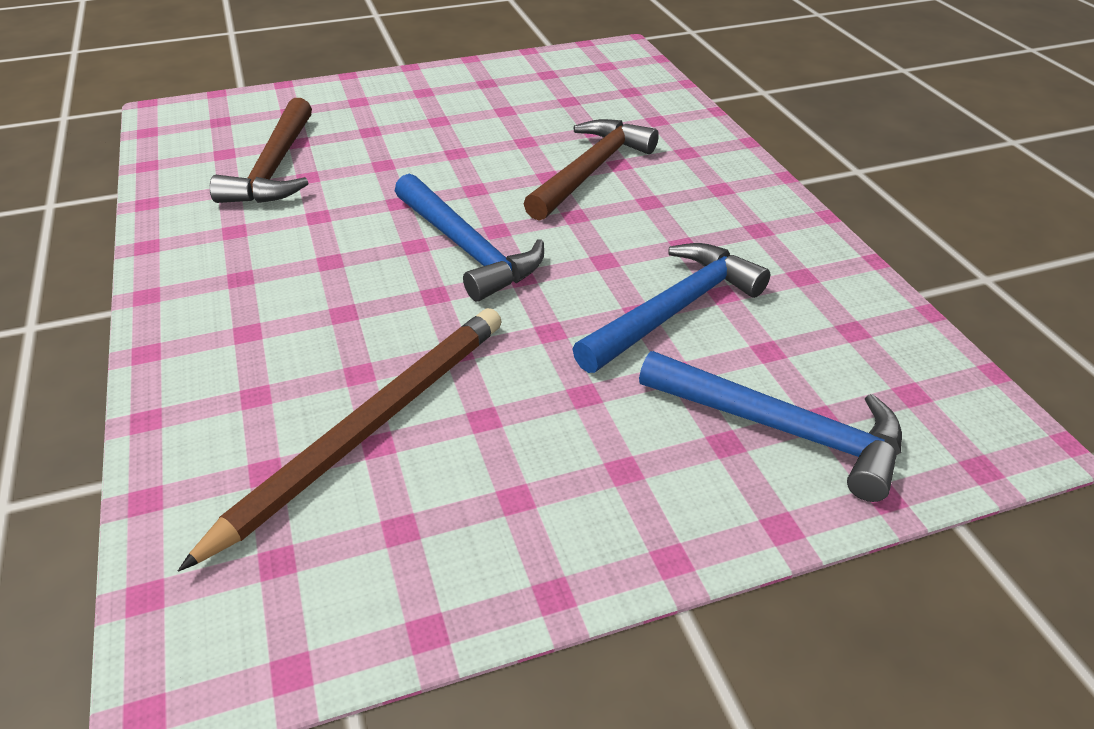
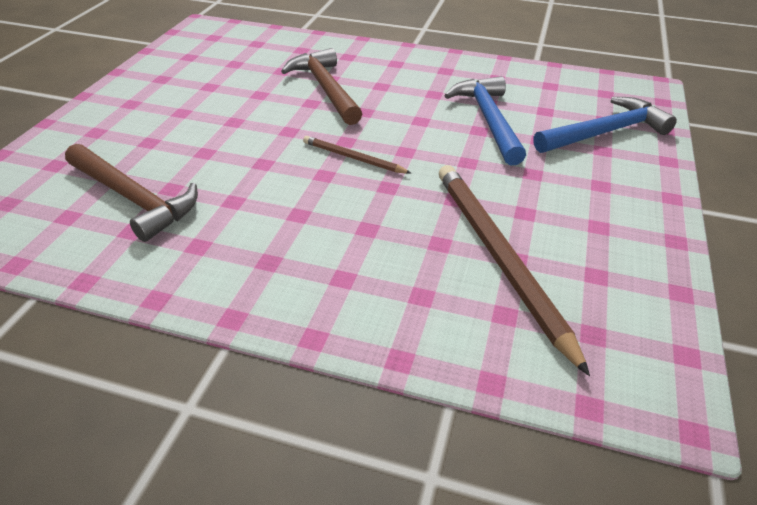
camera: 55 degrees left, 0 degrees up
blue hammer [395,174,544,302] -> brown pencil [303,136,411,174]

